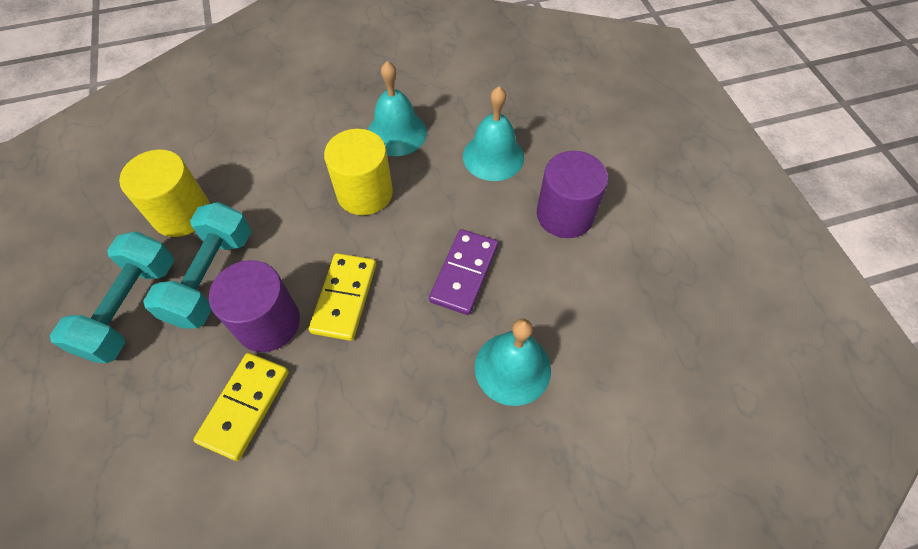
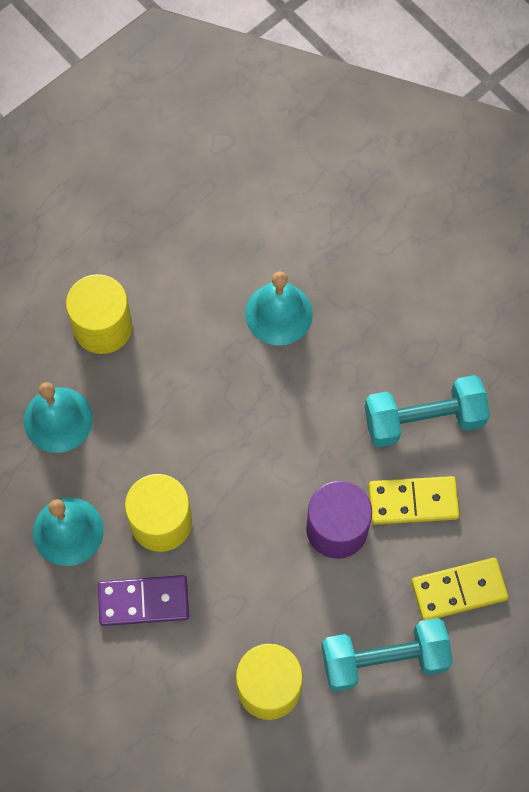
camera: 115 degrees left, 10 degrees up
turquoise dumbbell [143,202,251,329] -> turquoise dumbbell moved to [365,375,490,447]
yellow domino [309,253,376,341] -> yellow domino moved to [412,558,508,620]
purple domino [429,229,498,315] -> purple domino moved to [98,575,189,626]
purple cylinder [537,151,608,238] -> yellow cylinder [66,274,132,354]

